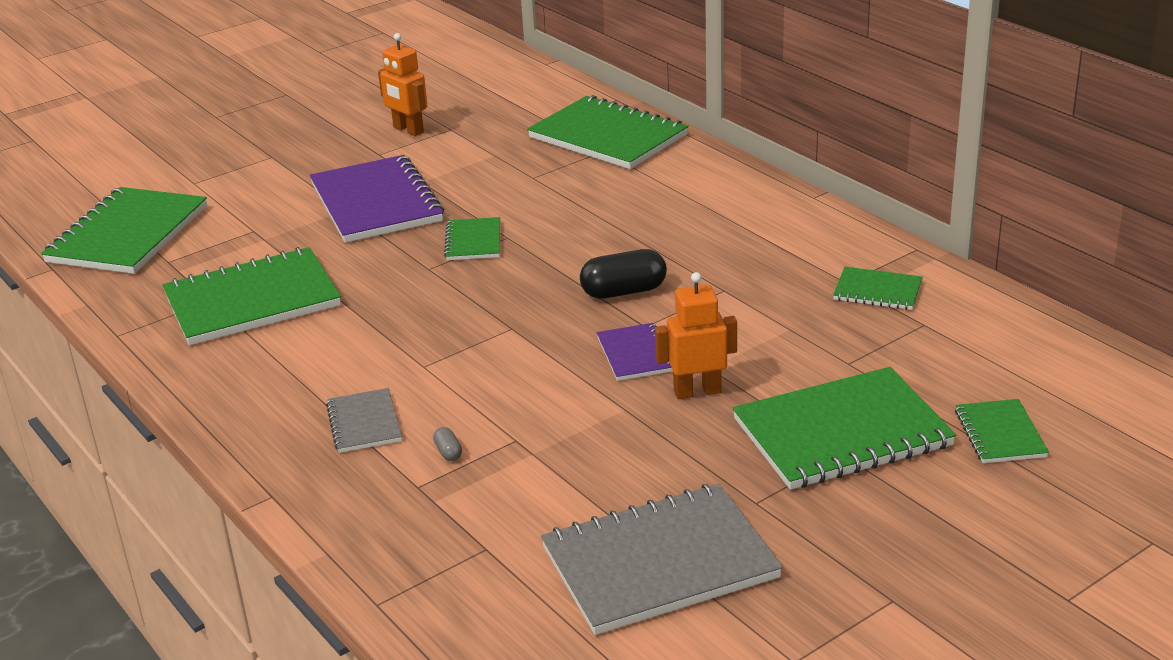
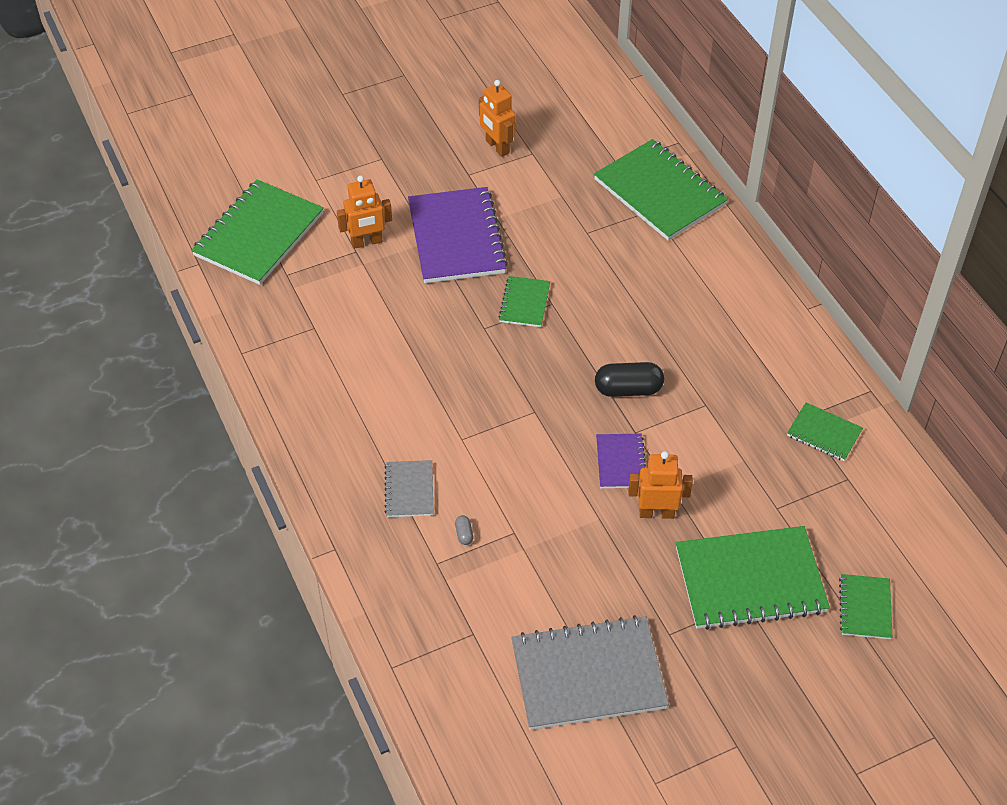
camera: 10 degrees right, 20 degrees up
green notebook [162,247,341,345] -> none
none -> orange robot [337,176,392,249]

